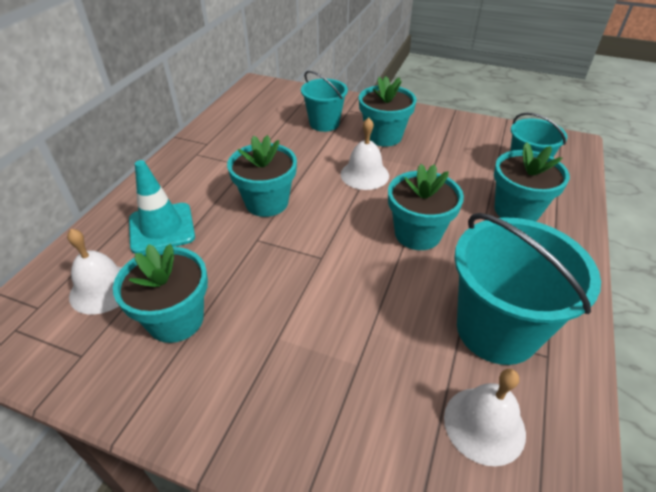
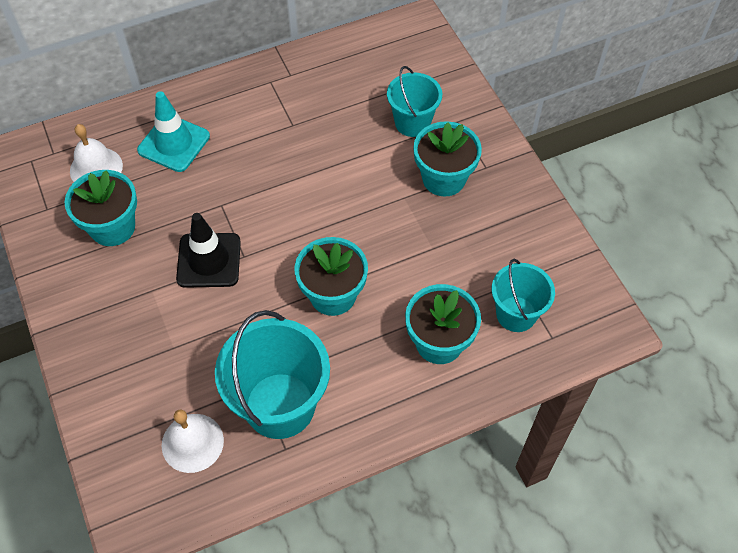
camera: 45 degrees right, 15 degrees up
turquoise flower pot [227,135,297,217] -> none
white bell [340,117,389,190] -> none
none -> black traffic cone [176,213,241,288]

